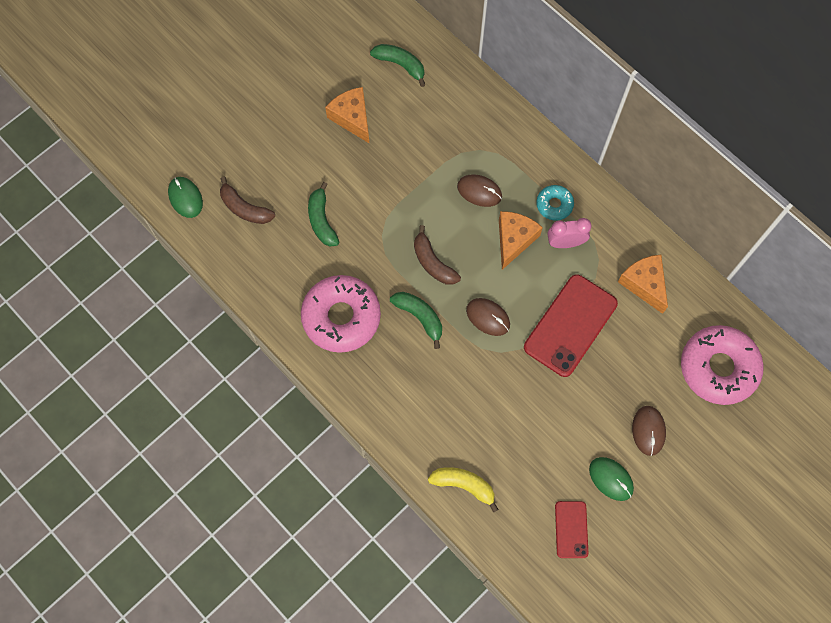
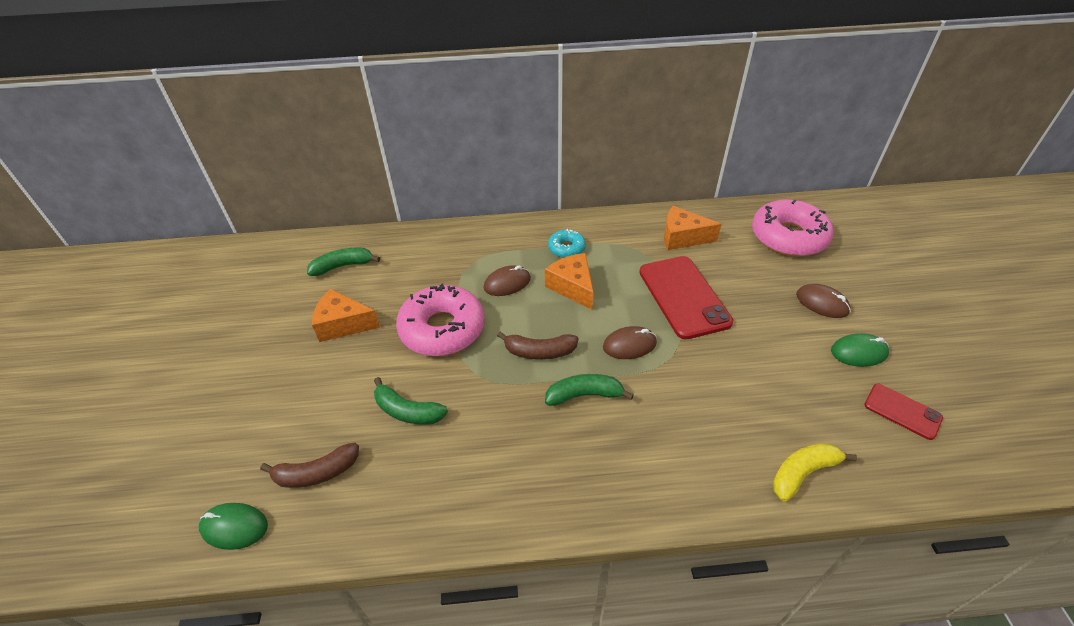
camera: 50 degrees left, 25 degrees down
pink donut [301,275,381,353] -> pink donut moved to [396,283,485,356]
pink clock [548,218,591,248] -> none

